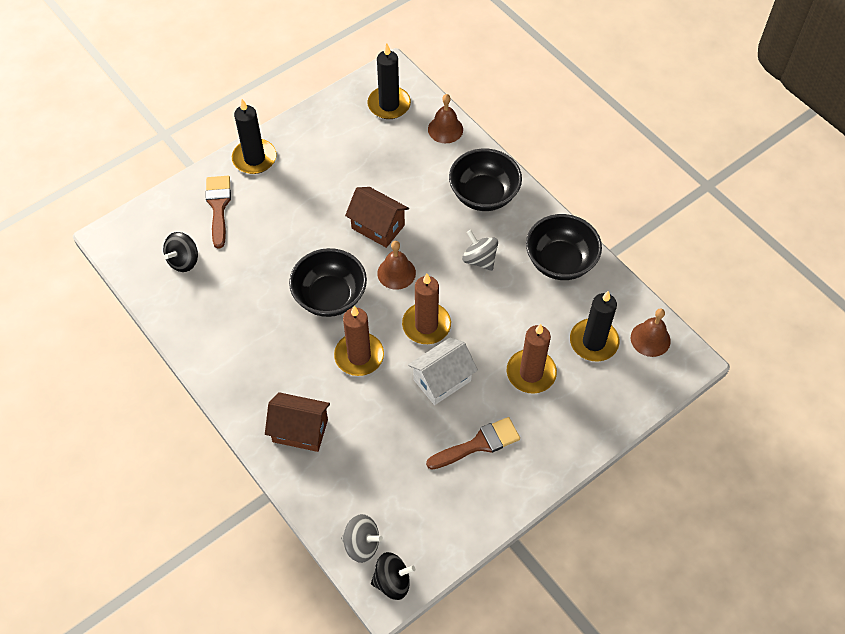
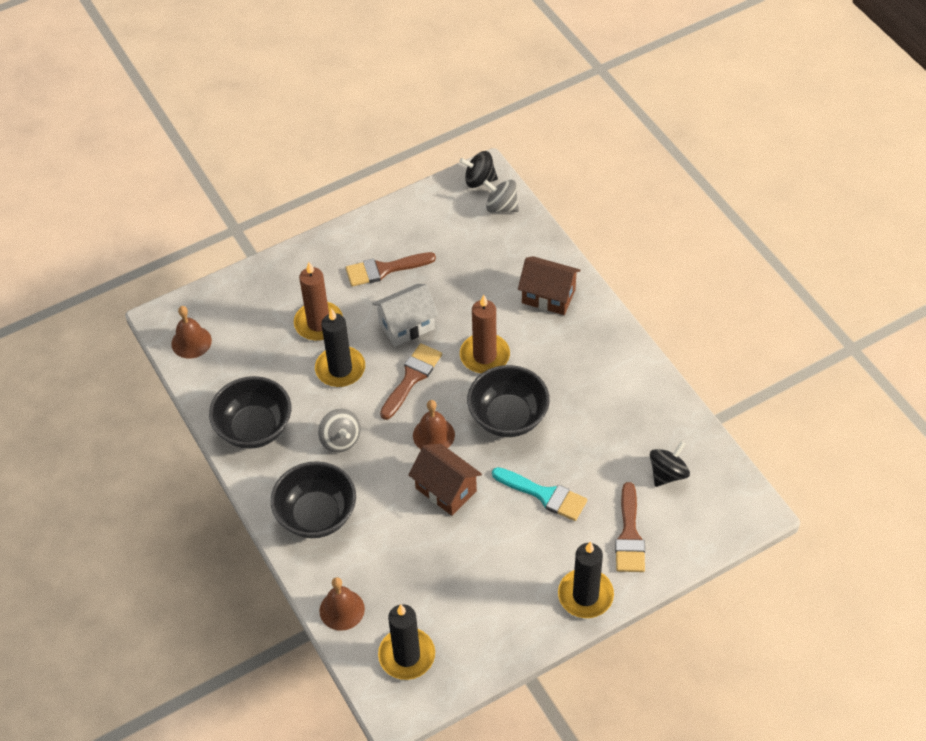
camera: 170 degrees left, 5 degrees down
brown candle [402,274,451,344] -> brown brush [380,343,442,420]
black candle [570,291,620,362] -> black candle moved to [315,308,365,387]
none -> turquoise brush [492,467,587,521]

